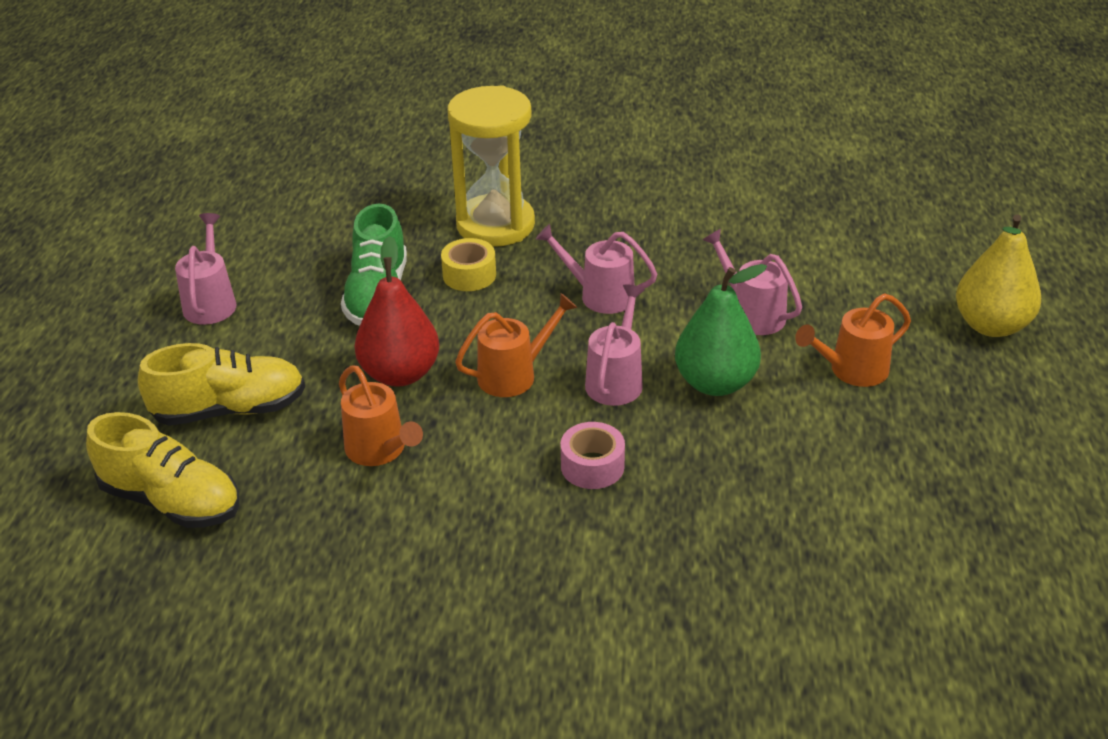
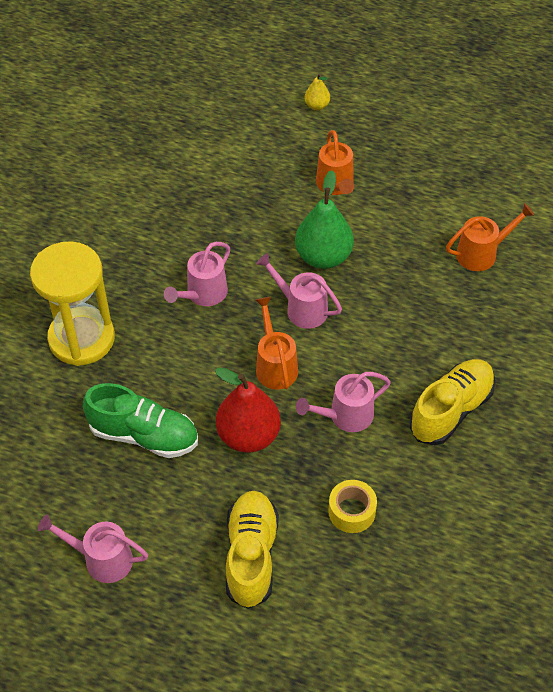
camera: 75 degrees left, 15 degrees up
yellow shoe [86,412,240,528] -> yellow shoe moved to [410,359,495,445]
orange watering can [339,365,423,466] -> orange watering can moved to [446,203,534,271]
yellow tape [441,238,496,291] -> yellow tape moved to [328,480,377,533]
pink tape [561,422,625,489] -> none
pink watering can [703,229,802,335] -> pink watering can moved to [296,372,391,432]
yellow pear [956,215,1041,337] -> yellow pear [304,74,330,110], size x0.49

